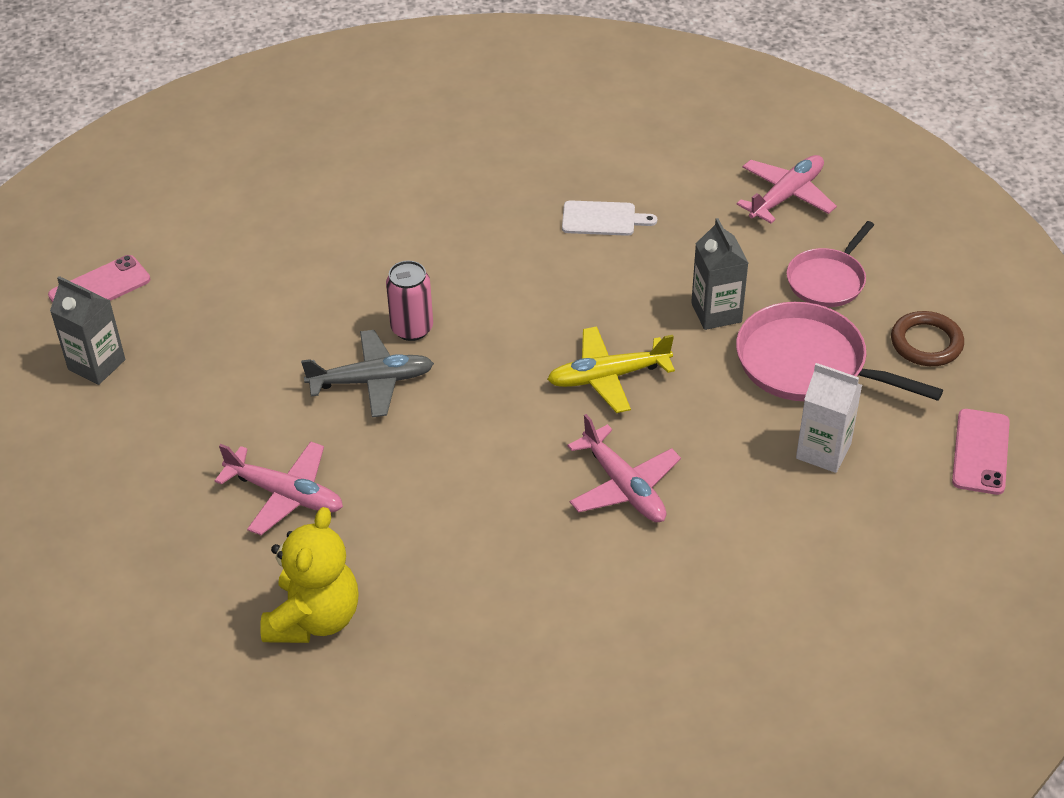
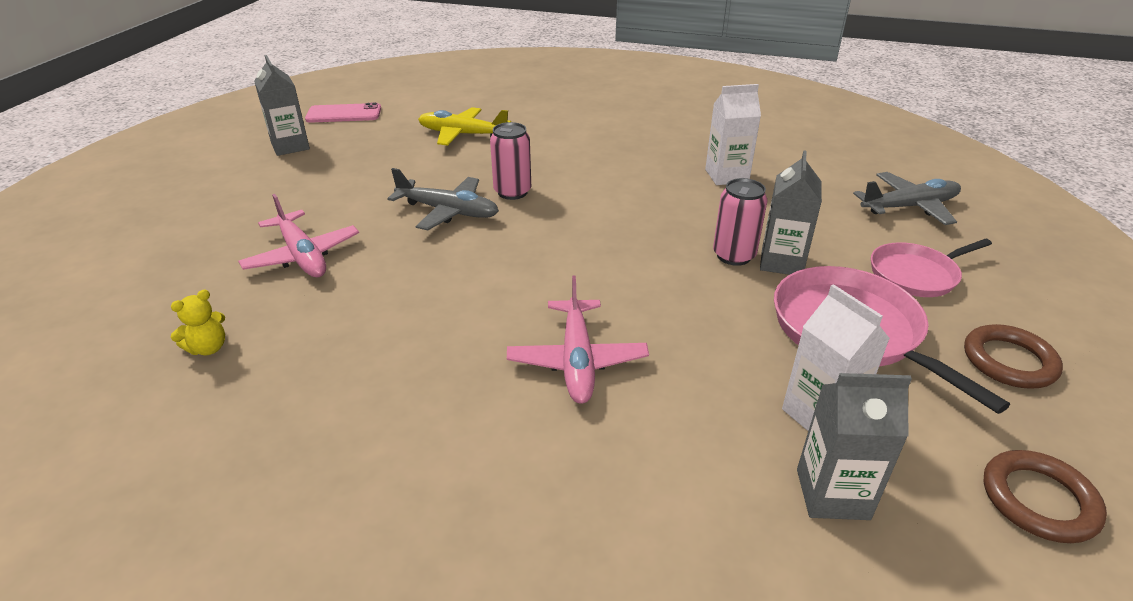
camera: 30 degrees right, 10 degrees down
yellow teddy bear [260,507,359,643] -> yellow teddy bear [171,290,225,355], size x0.47
yellow plane [547,326,675,413] -> yellow plane moved to [418,107,511,146]
white cutting board [562,200,657,236] -> white carton [705,84,761,185]
pink plane [736,155,837,223] -> grey plane [853,172,961,225]
pink phone [952,409,1010,495] -> brown ring [983,450,1107,543]
none -> pink can [713,178,767,266]
none -> grey carton [797,373,912,520]

